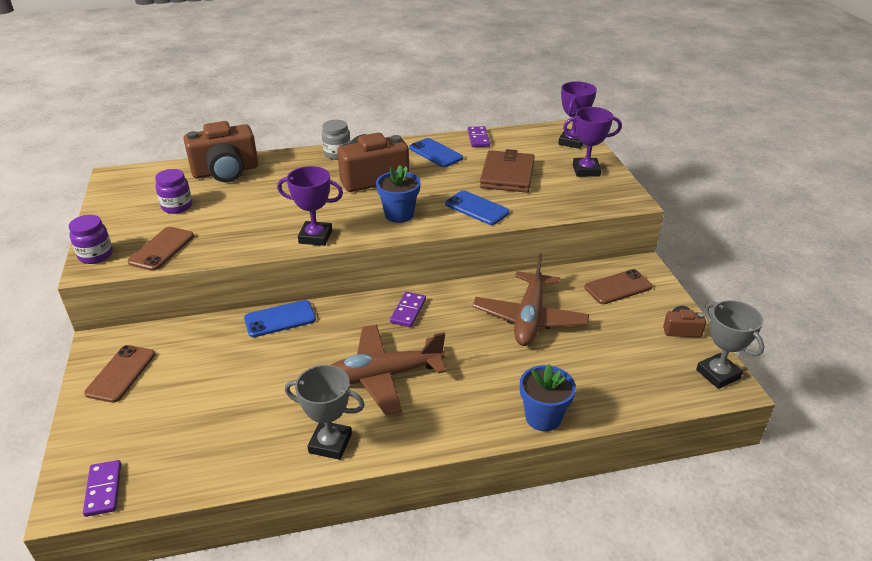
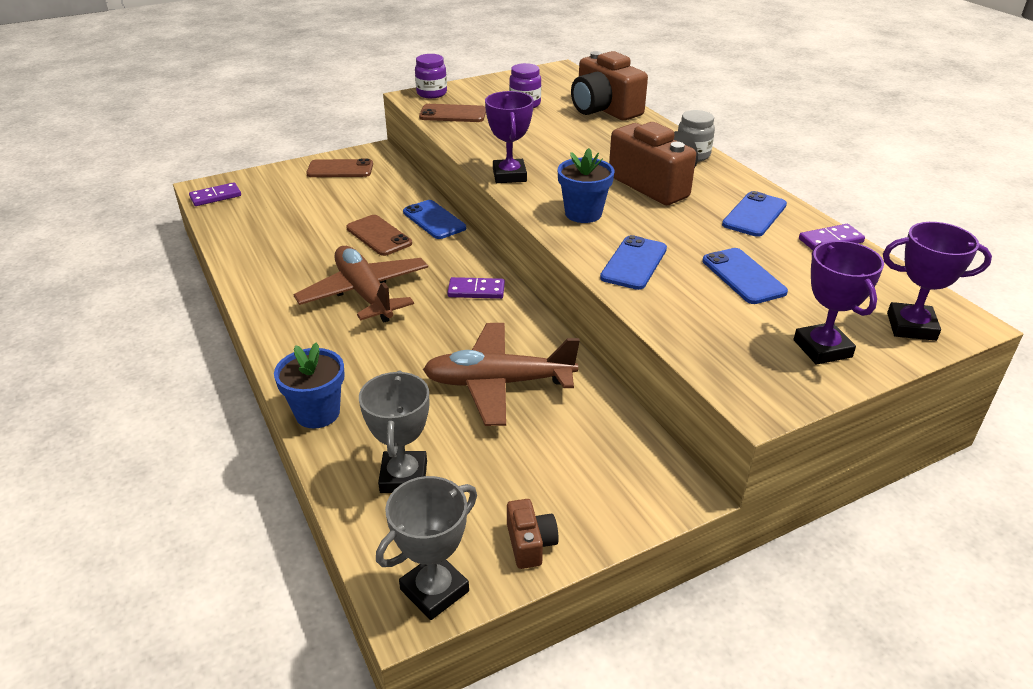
camera: 75 degrees right, 0 degrees up
grey trophy [285,365,365,460] -> grey trophy moved to [359,370,429,493]
brown wallet [480,149,535,193] -> blue phone [702,248,788,304]
brown phone [585,269,653,304] -> brown phone moved to [346,215,412,256]

